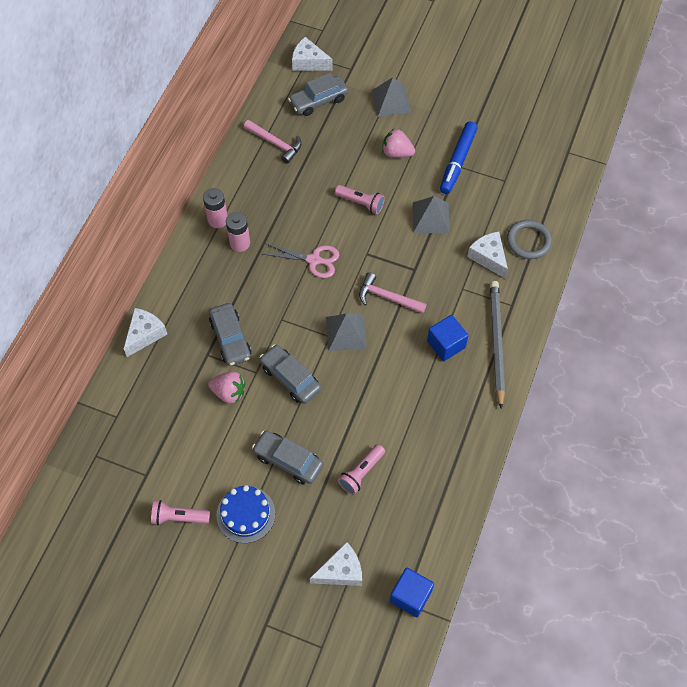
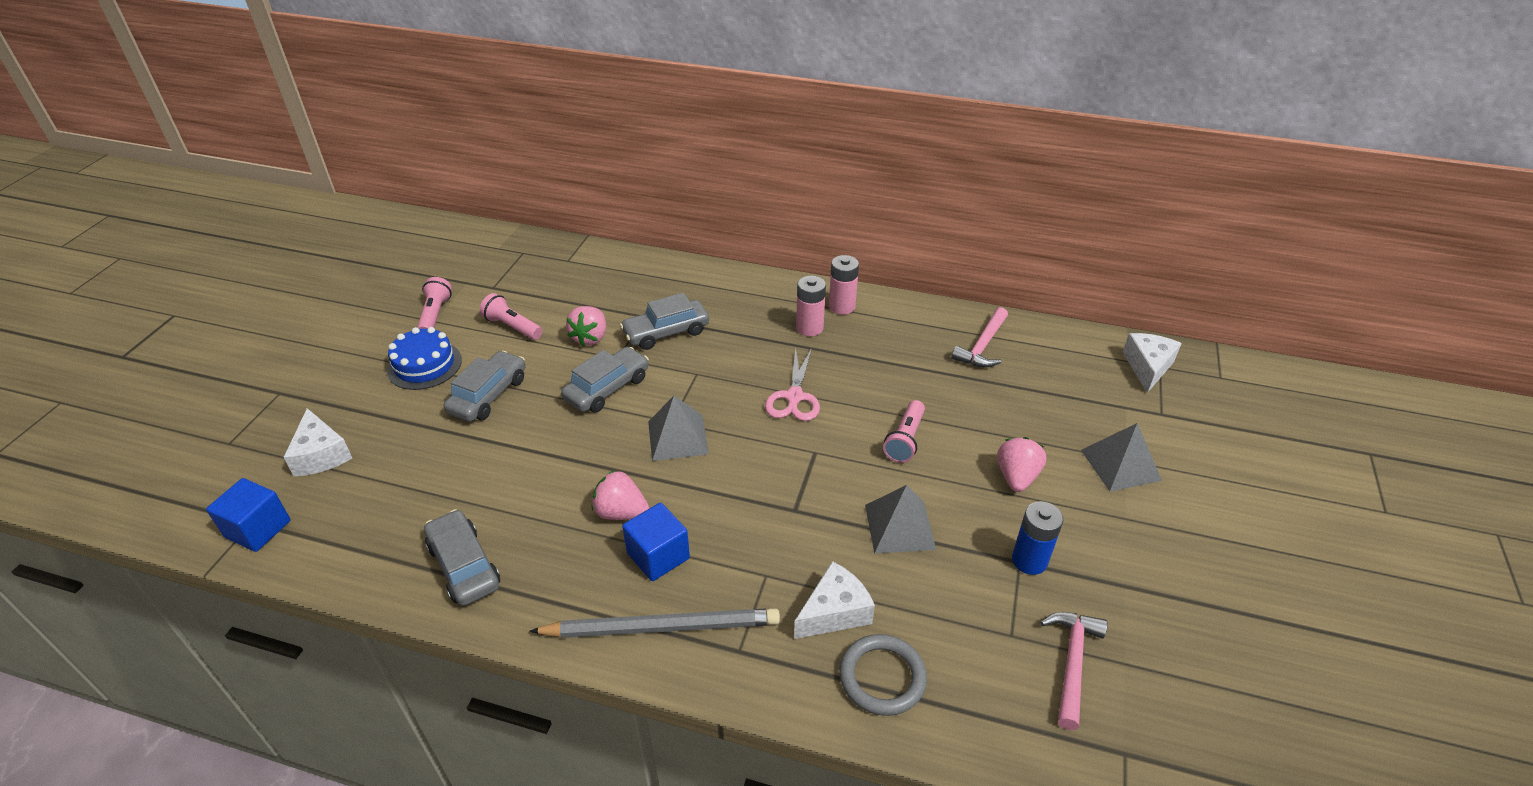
camera: 85 degrees right, 20 degrees down
white cheese [124,308,167,357] -> none
grey car [288,73,348,116] -> grey car moved to [424,509,500,606]
pink flashlight [338,444,385,495] -> pink flashlight moved to [480,293,542,340]
pink hammer [359,272,427,314] -> pink hammer moved to [1041,612,1108,730]
blue marker [440,121,478,194] -> blue battery [1012,501,1063,575]
none -> pink strawberry [592,470,649,520]

